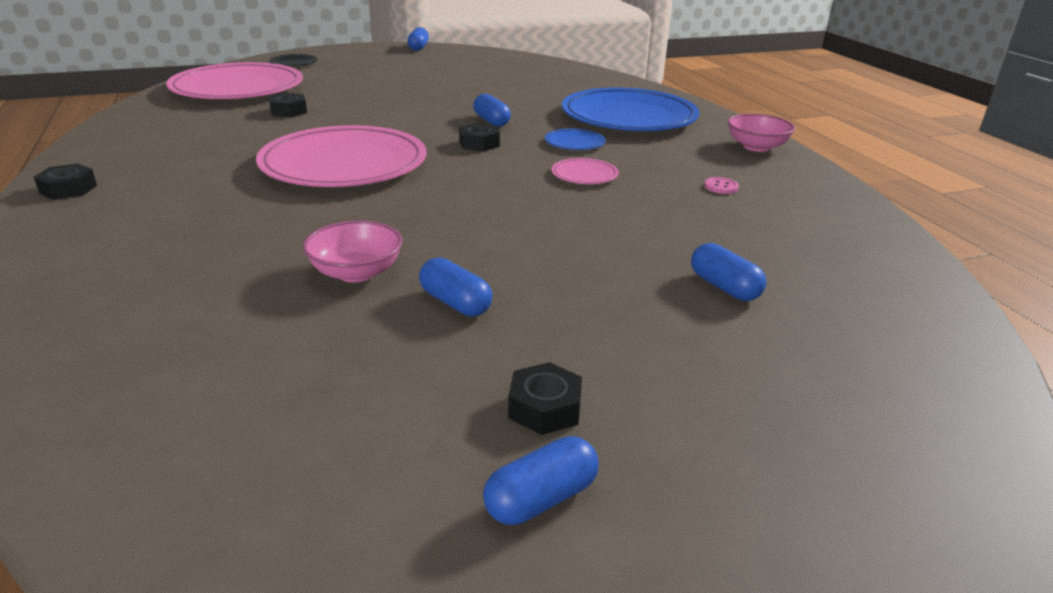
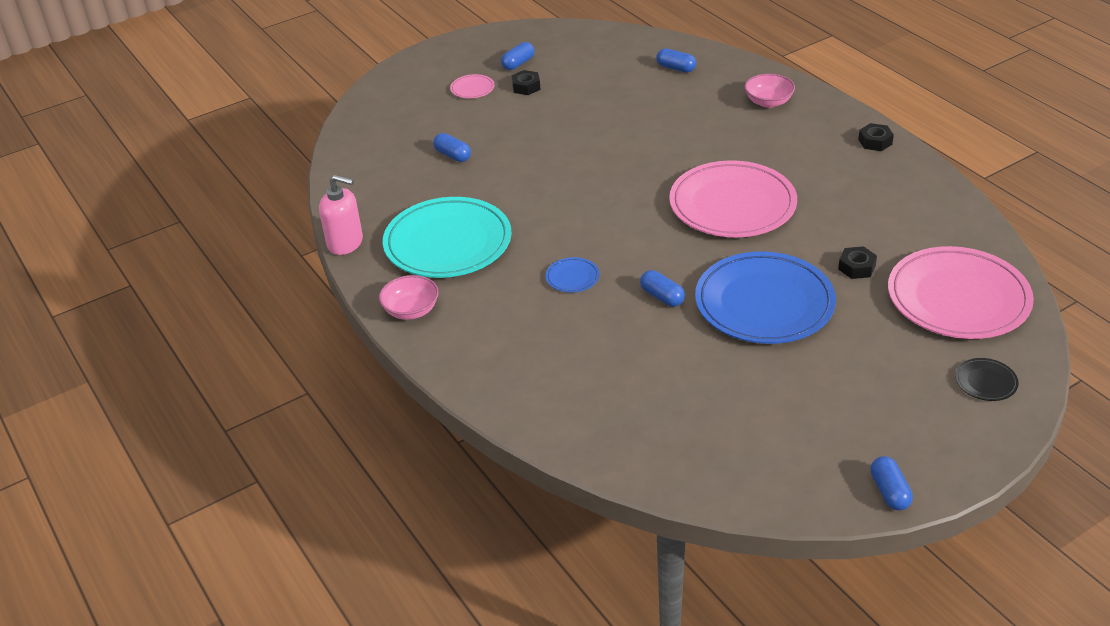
camera: 170 degrees right, 10 degrees up
pink bowl [303,220,402,282] -> pink bowl moved to [744,74,795,108]
blue capsule [419,257,492,316] -> blue capsule moved to [656,48,696,73]
black nut [459,123,500,152] -> none
pink plate [551,158,619,184] -> pink plate moved to [450,74,495,98]
blue plate [562,87,700,131] -> blue plate moved to [695,251,836,344]
pink button [704,177,739,194] -> turquoise plate [383,197,511,278]
none -> pink soap dispenser [319,175,363,255]

